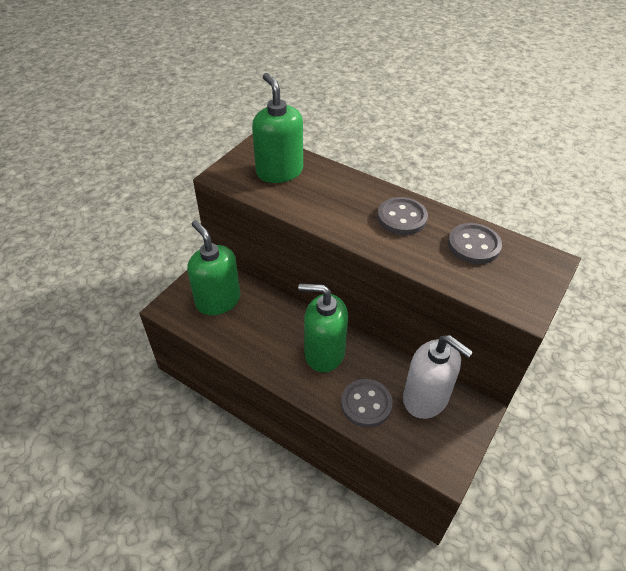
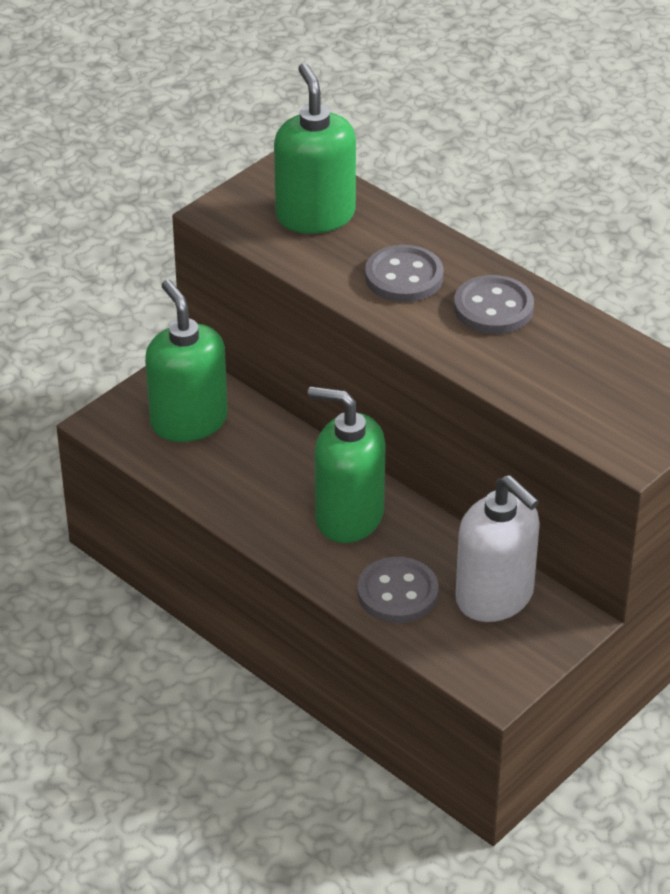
camera: 10 degrees right, 5 degrees down
grey button [448,223,502,264] -> grey button moved to [365,245,444,302]

